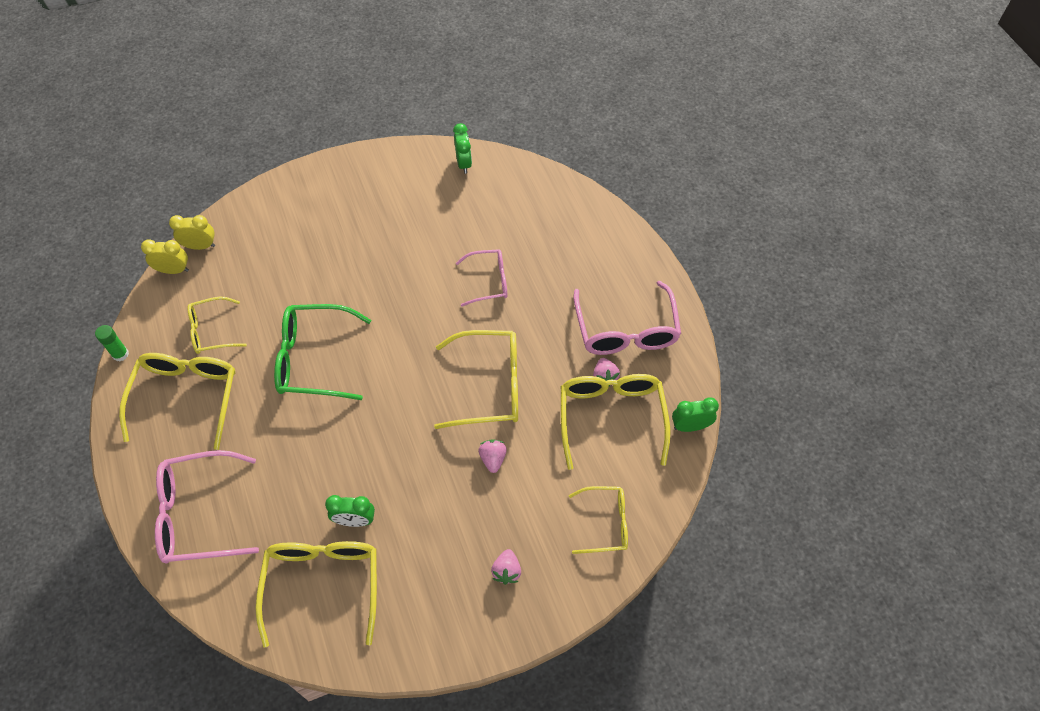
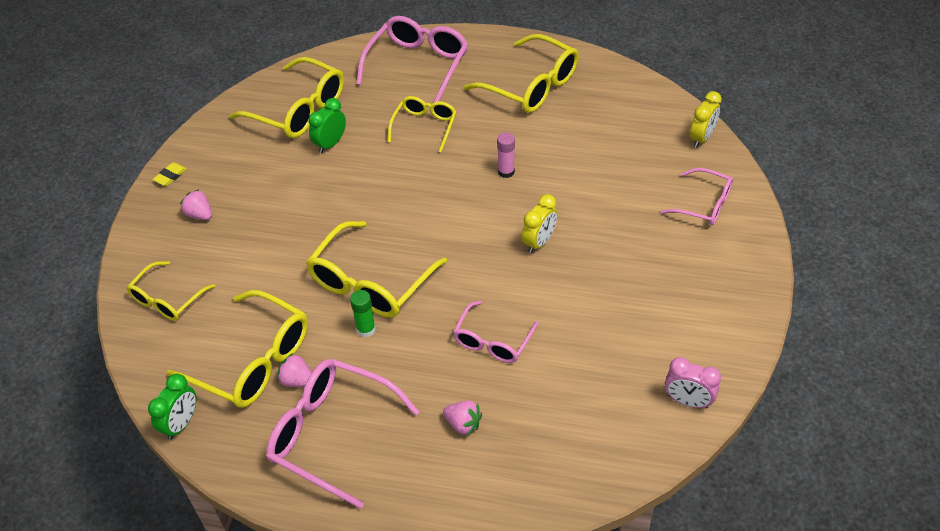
camera: 125 degrees right, 10 degrees down
green glue stick [95,325,129,361] -> green glue stick moved to [350,290,376,337]
yellow clock [141,239,189,274] -> yellow clock moved to [522,194,557,253]
yellow glasses [187,297,247,354] -> yellow glasses moved to [388,96,456,152]
green glasses [274,304,371,400] -> pink glue stick [497,132,515,178]
green clock [453,123,472,174] -> pink clock [665,357,721,408]
pink strawberry [478,439,507,473] -> pink strawberry moved to [443,401,482,435]
none -> yellow eraser [153,162,187,186]
none -> pink glasses [661,168,733,225]

